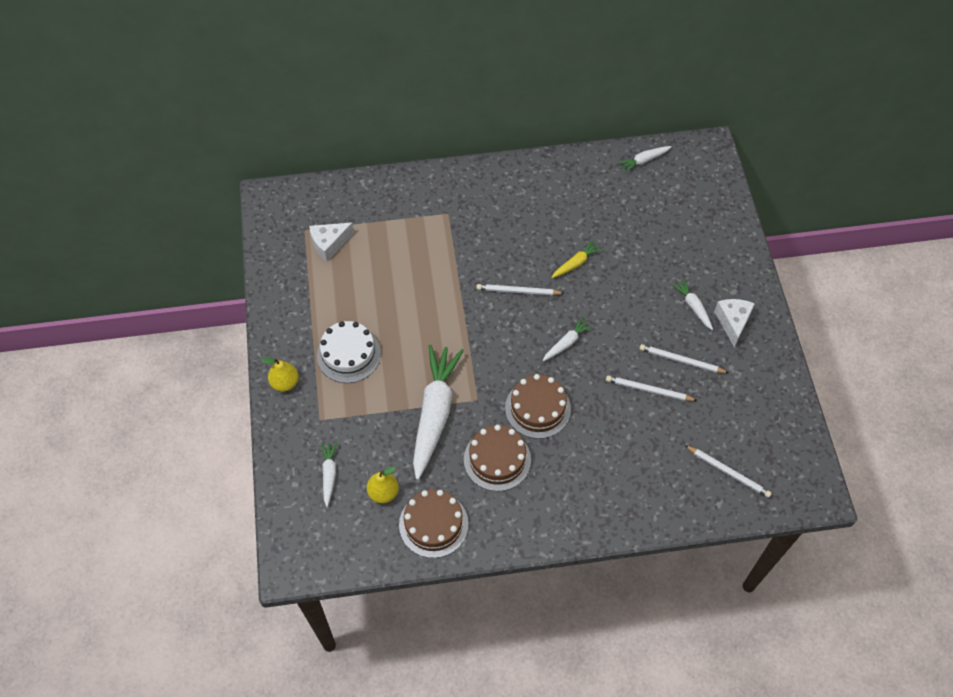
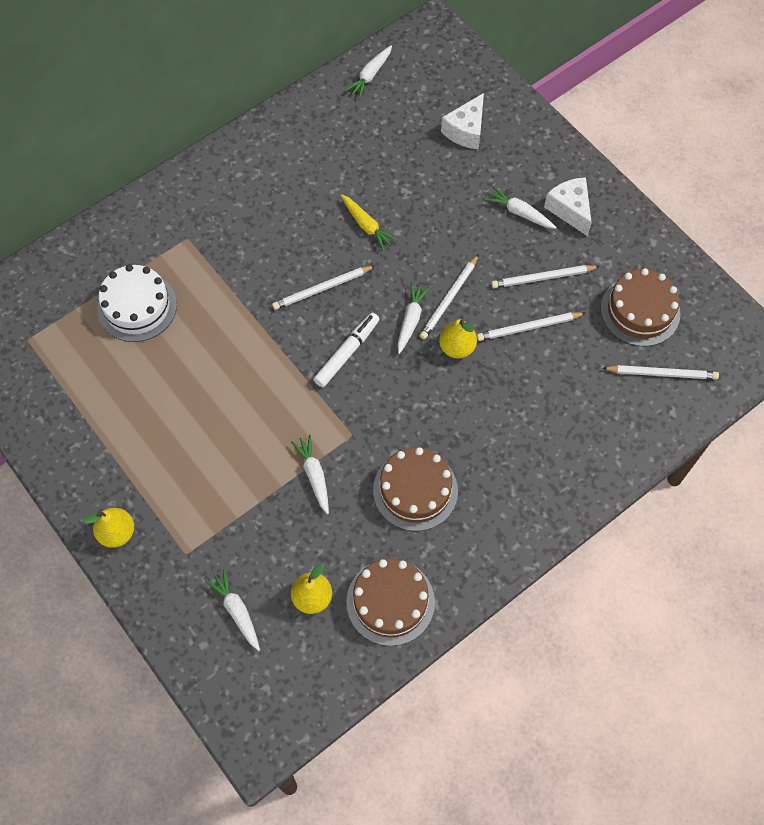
camera: 30 degrees left, 5 degrees up
white cheese [309,222,354,262] -> white cheese moved to [441,93,484,149]
white cake [317,321,381,383] -> white cake moved to [97,264,177,342]
white carrot [413,344,464,480] -> white carrot [291,435,329,514], size x0.46
brown cake [505,374,571,439] -> brown cake moved to [601,268,681,346]
yellow carrot [551,240,603,278] -> yellow carrot turned 120 degrees clockwise [341,195,398,251]
none -> white marker [313,312,380,388]
none -> white pencil [419,254,479,339]
none -> yellow pear [439,318,477,358]

